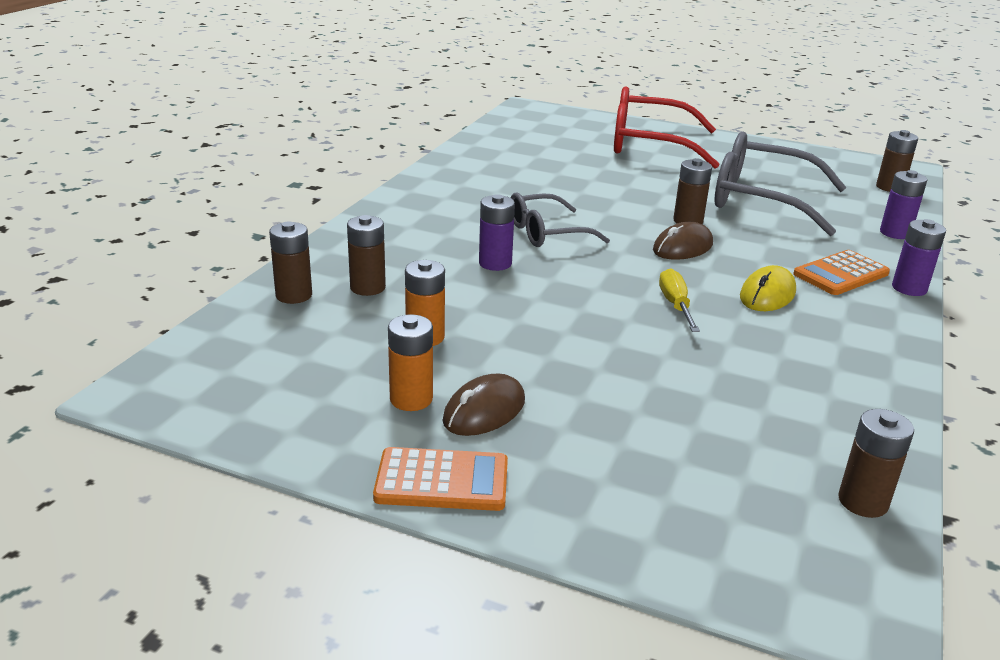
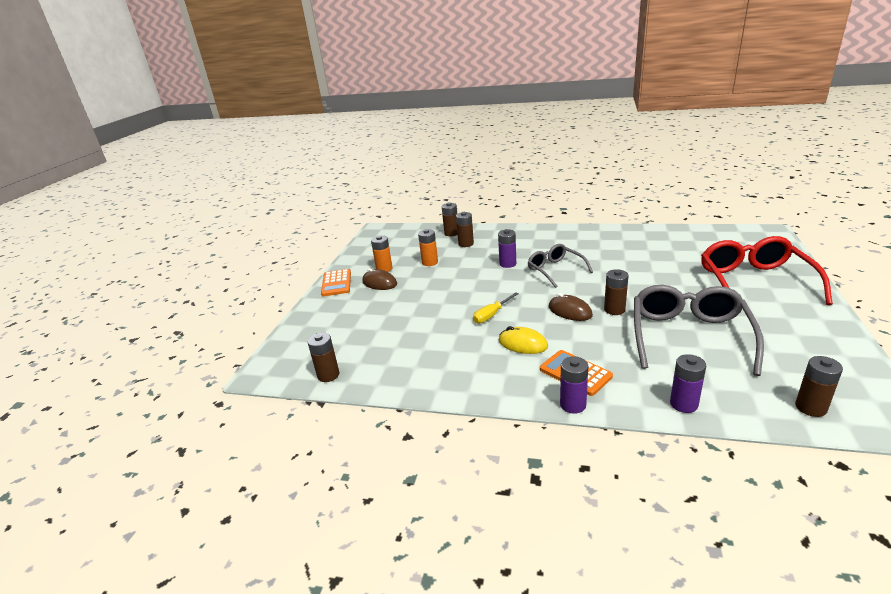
camera: 85 degrees right, 0 degrees up
yellow screwdriver [659,268,700,332] -> yellow screwdriver turned 150 degrees clockwise [473,292,519,324]

